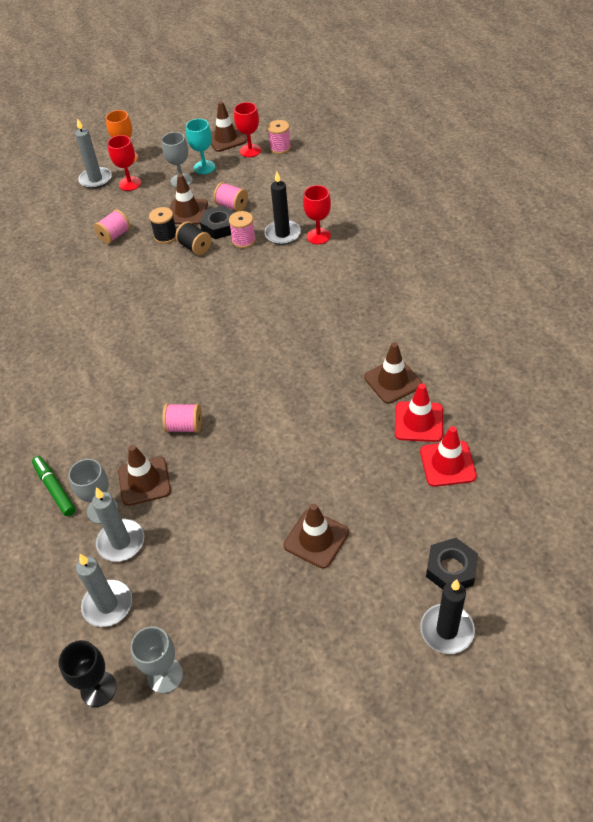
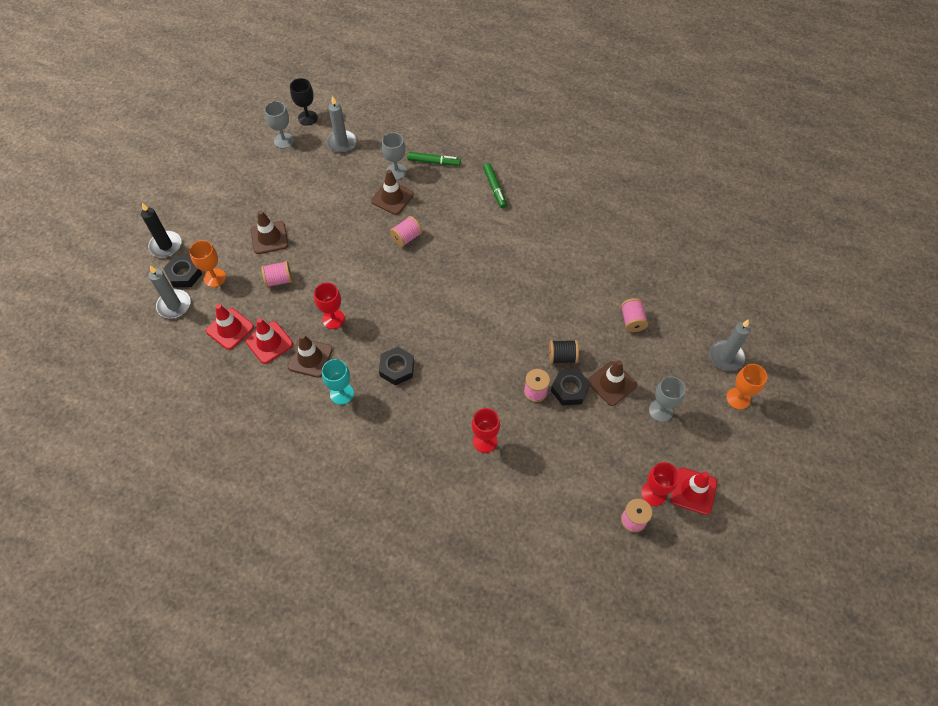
camera: 130 degrees right, 10 degrees up
grey candle [92,488,144,562] -> grey candle moved to [149,265,191,318]
red goblet [108,135,141,191] -> red goblet moved to [314,282,345,329]
black spool [149,207,176,244] -> none
turquoise goblet [186,119,215,174] -> turquoise goblet moved to [322,359,354,405]
brown traffic cone [211,101,247,152] -> red traffic cone [671,468,717,515]
pink spool [213,182,248,212] -> pink spool moved to [261,261,292,288]
black candle [264,172,301,245] -> none
none -> orange goblet [189,240,226,287]
none -> black nut [379,347,414,385]
none -> green marker [483,163,507,208]

